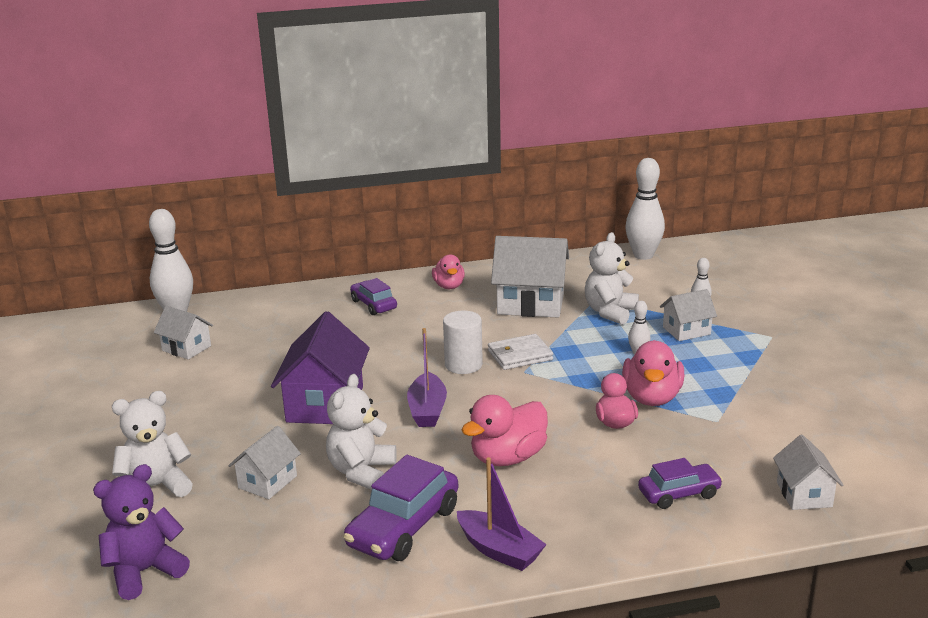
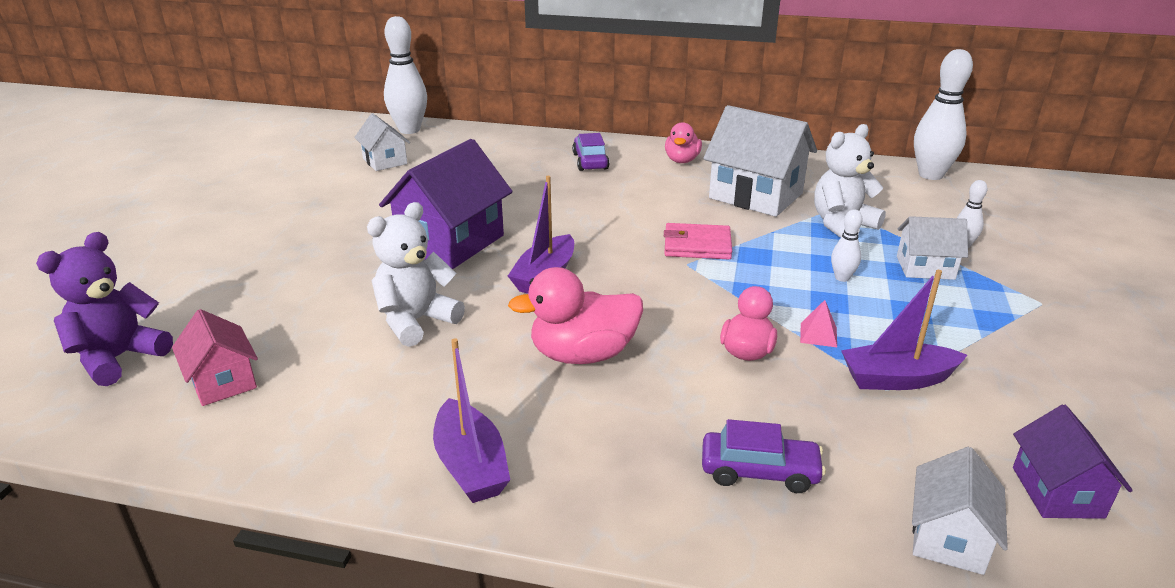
camera: 25 degrees right, 5 degrees up
purple teddy bear [93,464,190,600] -> purple teddy bear turned 45 degrees counterclockwise [36,232,173,386]
white teddy bear [112,391,193,497] -> none
white house [228,426,301,499] -> none
purple car [343,455,458,561] -> none
white cylinder [443,311,483,374] -> none
white wallet [488,334,553,370] -> pink wallet [664,223,732,259]
pink duck [622,340,684,406] -> pink pyramid [800,300,837,347]
none -> pink house [172,309,258,406]
none -> purple boat [841,270,967,390]
none -> purple house [1013,405,1133,519]

